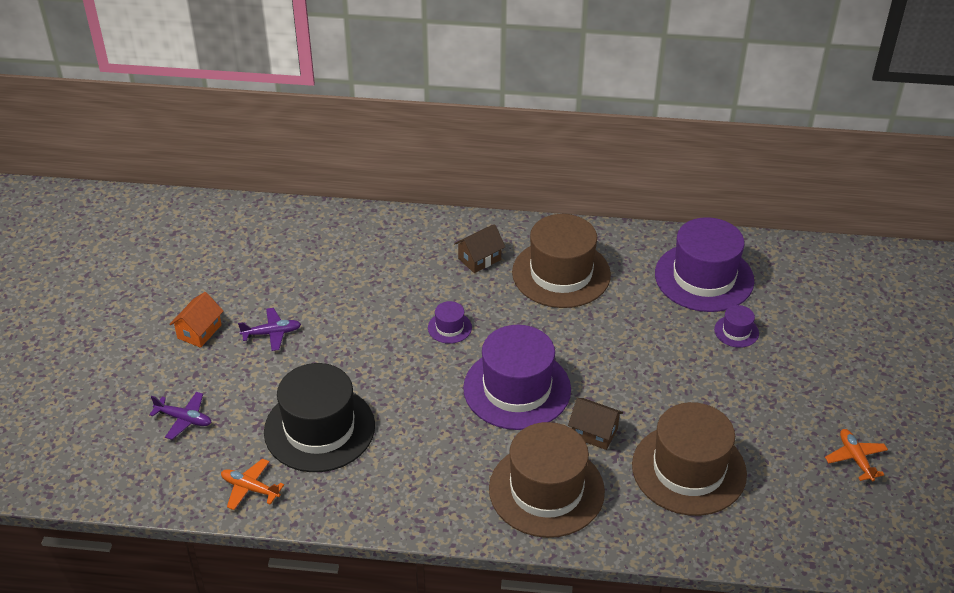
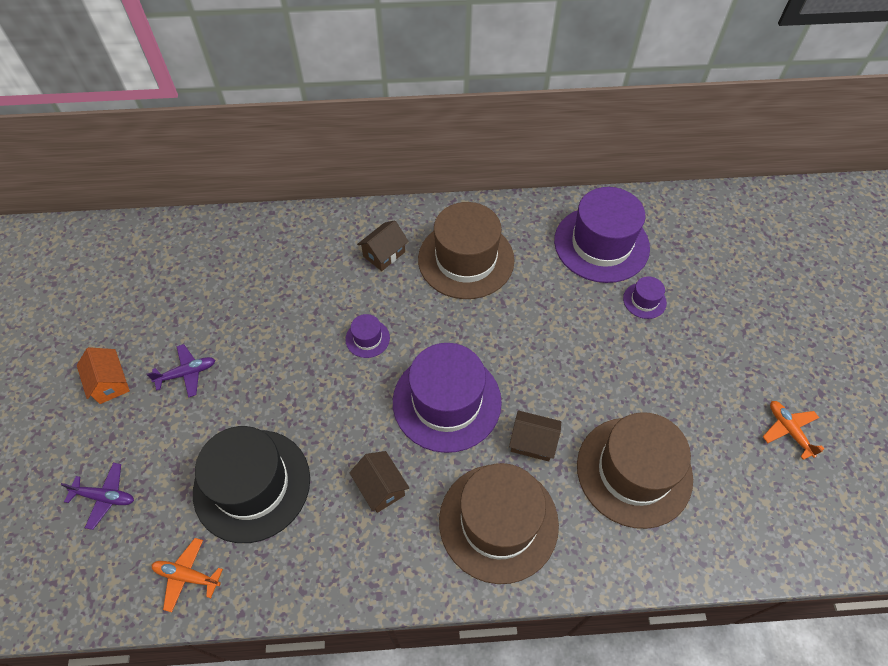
camera: 10 degrees left, 15 degrees up
orange house [169,292,223,348] -> orange house turned 45 degrees counterclockwise [77,347,130,404]
none -> brown house [350,451,409,513]

